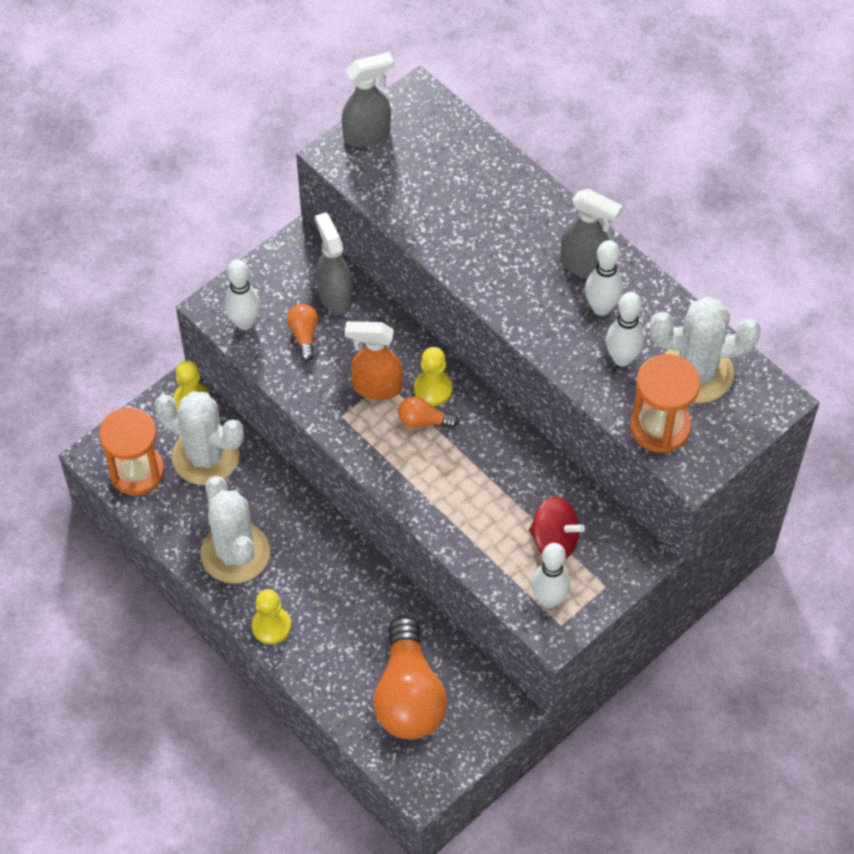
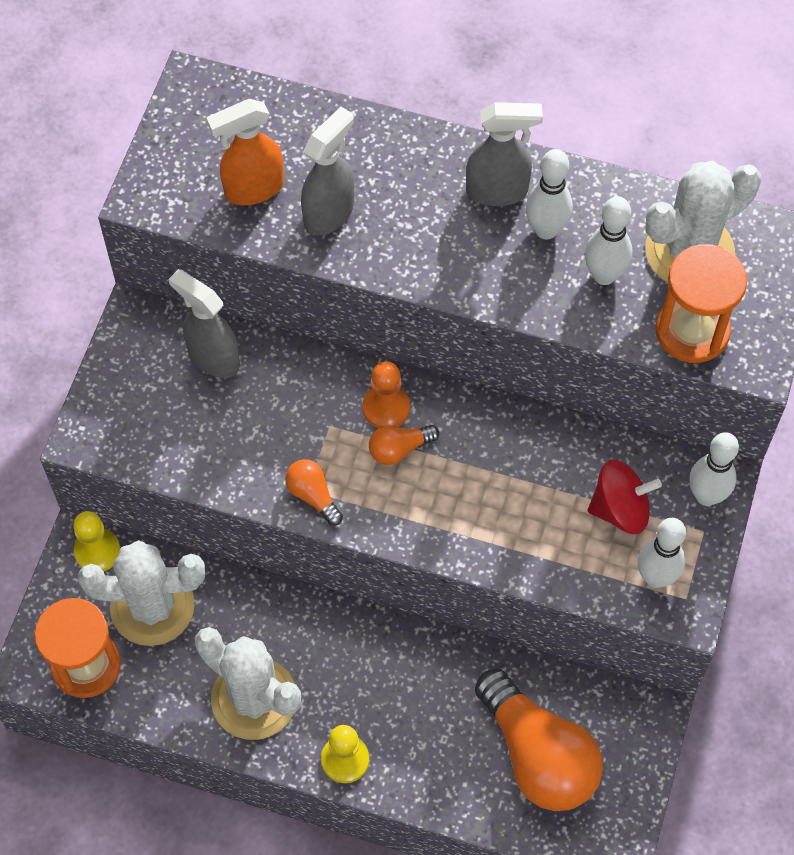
camera: 30 degrees left, 5 degrees up
white bowling pin [225,259,261,330] -> white bowling pin moved to [690,432,739,506]
orange light bulb [287,304,318,361] -> orange light bulb moved to [285,459,343,526]
grey spray bottle [342,52,394,147] -> grey spray bottle moved to [301,107,354,236]
orange spray bottle [345,321,403,400] -> orange spray bottle moved to [206,99,284,205]
yellow pawn [414,347,453,406] -> orange pawn [362,361,410,428]

